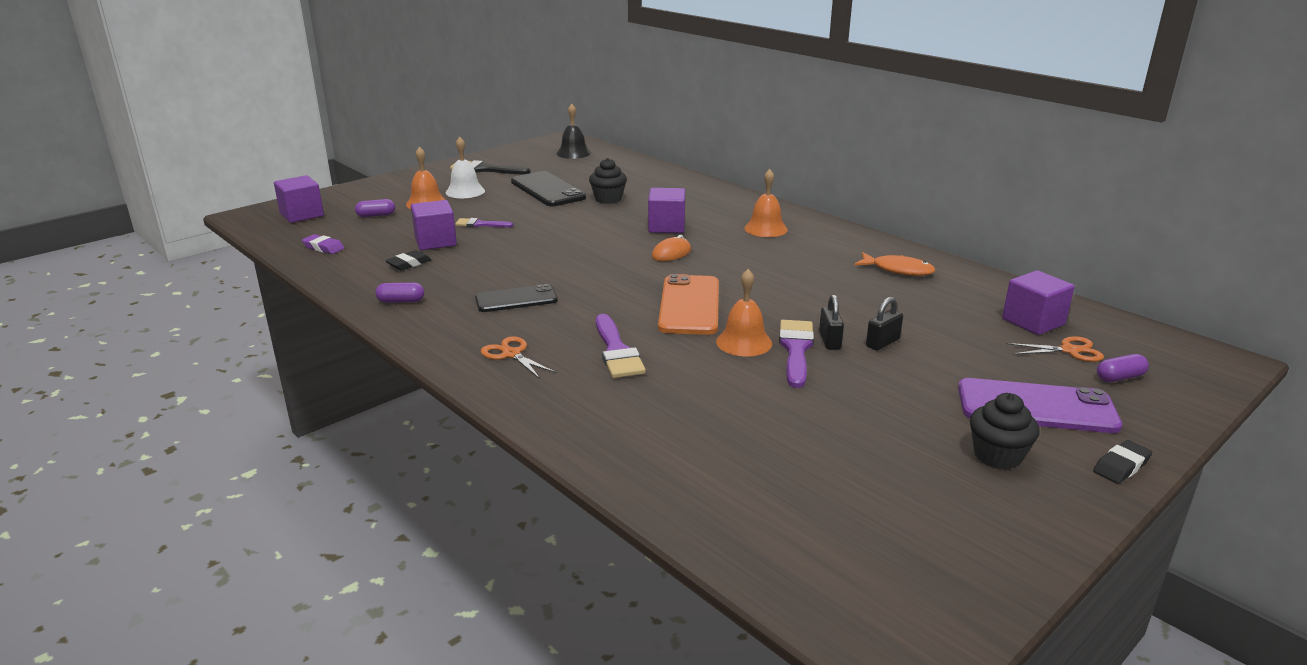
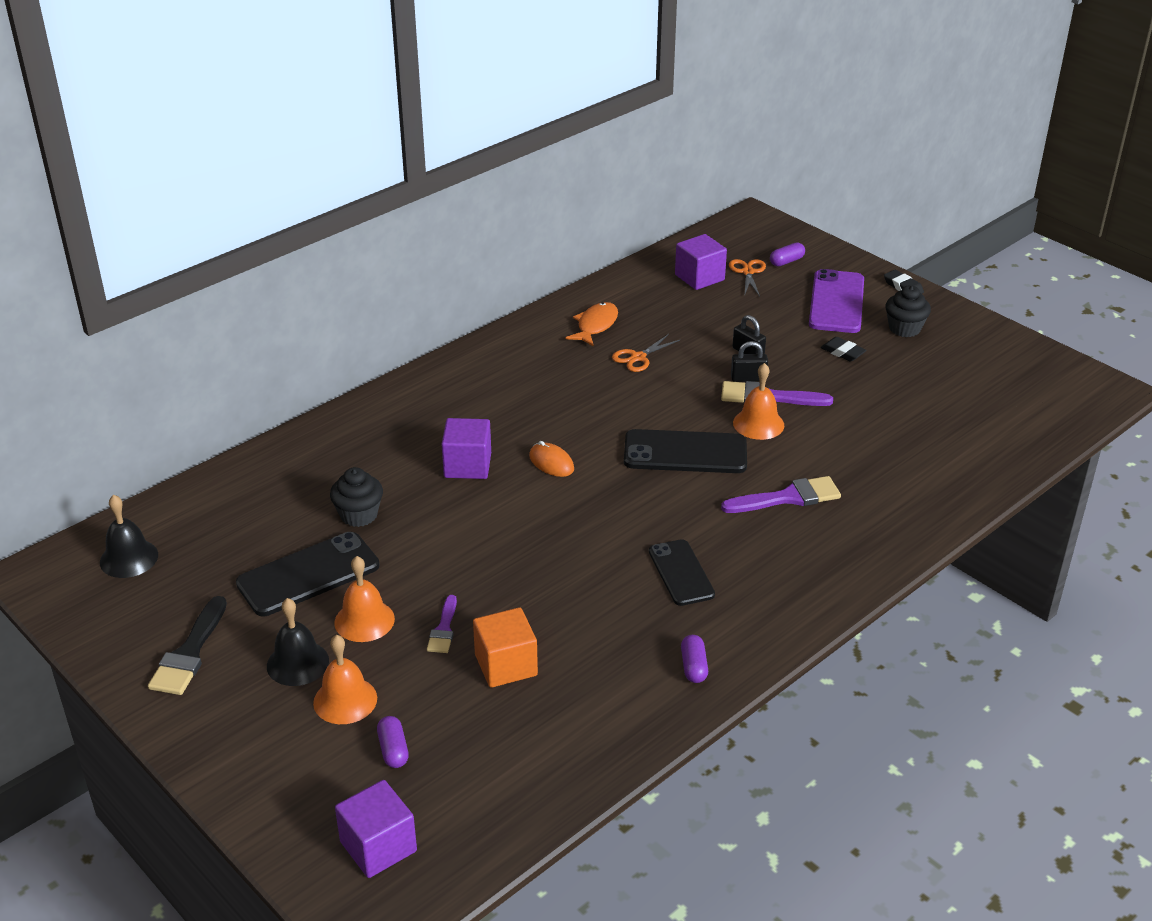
camera: 90 degrees left, 10 degrees up
purple eraser [302,234,344,254] -> none
black eraser [385,250,431,271] -> black eraser moved to [821,337,867,362]
purple cube [411,200,457,250] -> orange cube [473,607,538,688]
white bell [446,137,485,198] -> black bell [267,598,329,686]
orange scissors [481,336,557,379] -> orange scissors moved to [612,334,680,372]
orange phone [658,274,719,335] -> black phone [624,429,747,473]
orange bell [744,169,788,237] -> orange bell moved to [334,556,395,642]
purple capsule [1097,354,1149,382] -> purple capsule turned 75 degrees clockwise [770,242,805,266]

